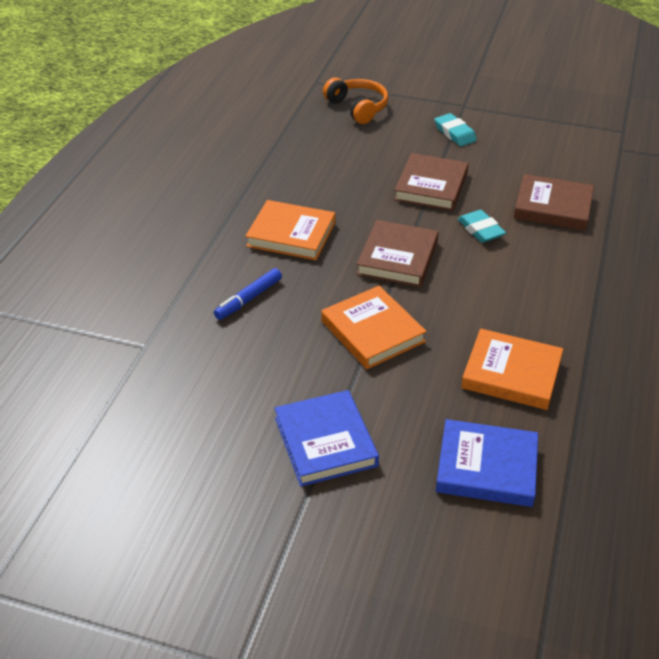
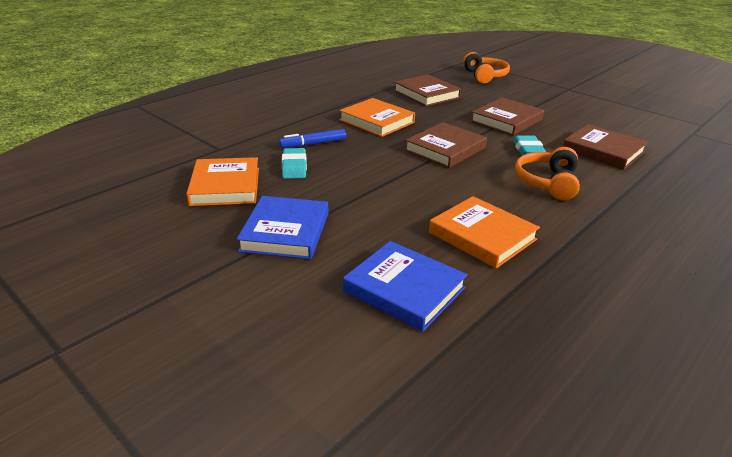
camera: 25 degrees right, 10 degrees down
orange book [321,286,427,369] -> orange book moved to [186,157,259,206]
turquoise eraser [435,113,477,146] -> turquoise eraser moved to [282,148,307,179]
none -> brown book [394,75,461,106]
none -> orange headphones [515,147,580,200]

